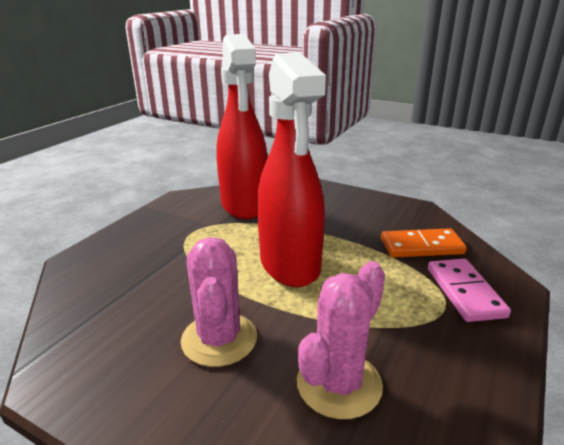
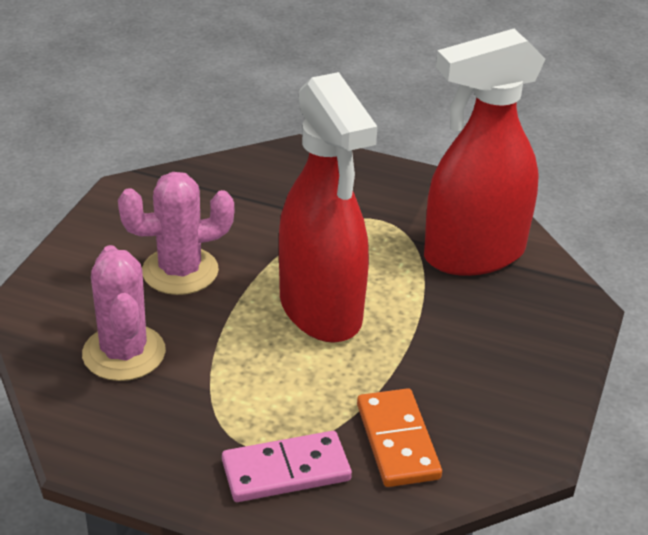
camera: 80 degrees right, 10 degrees up
red spray bottle [257,52,326,287] -> red spray bottle turned 90 degrees counterclockwise [279,72,378,343]
pink cactus [297,261,385,419] -> pink cactus turned 45 degrees clockwise [82,245,166,381]

